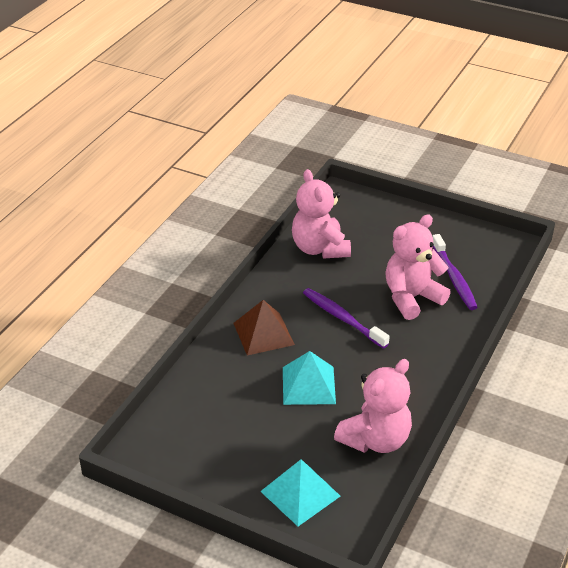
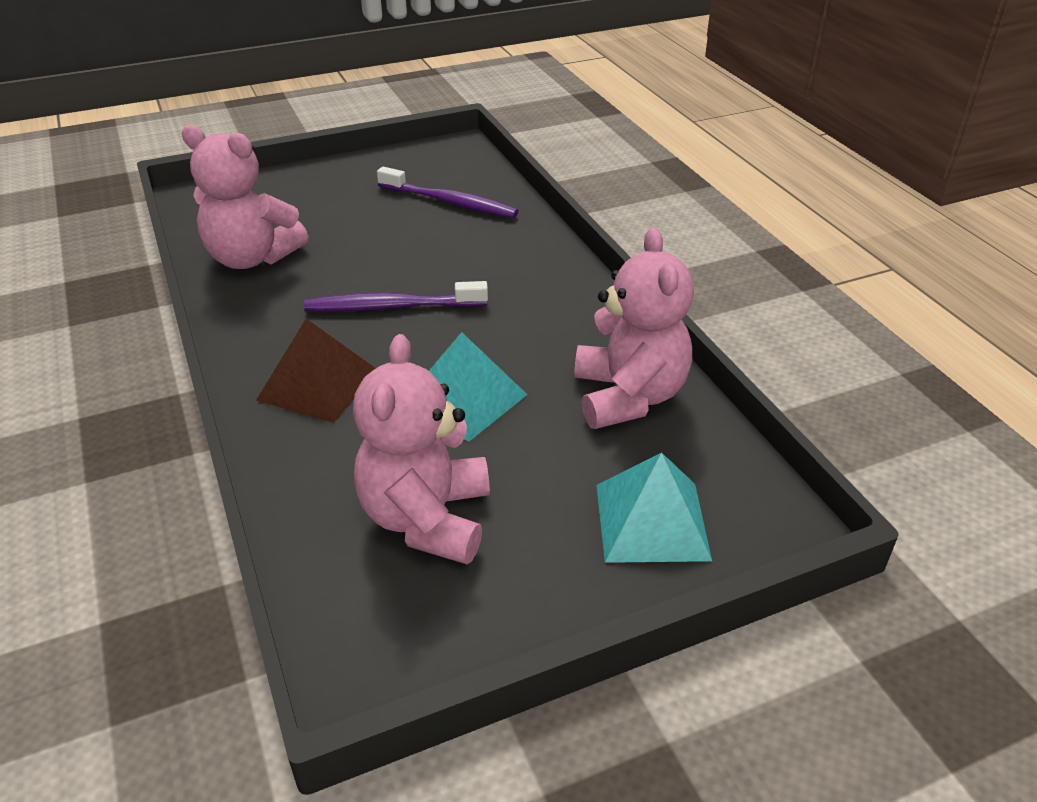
camera: 50 degrees left, 0 degrees up
pink teddy bear [385,215,451,320] -> pink teddy bear moved to [353,334,490,564]

